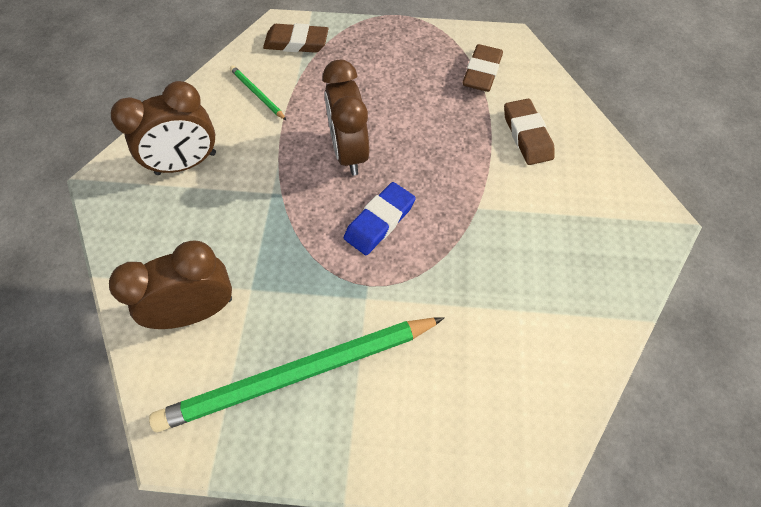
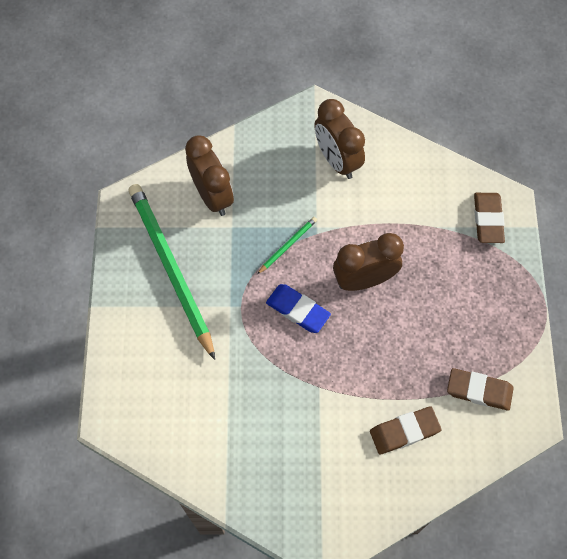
camera: 85 degrees right, 5 degrees up
green pencil [230,65,287,121] -> green pencil moved to [257,217,317,274]

